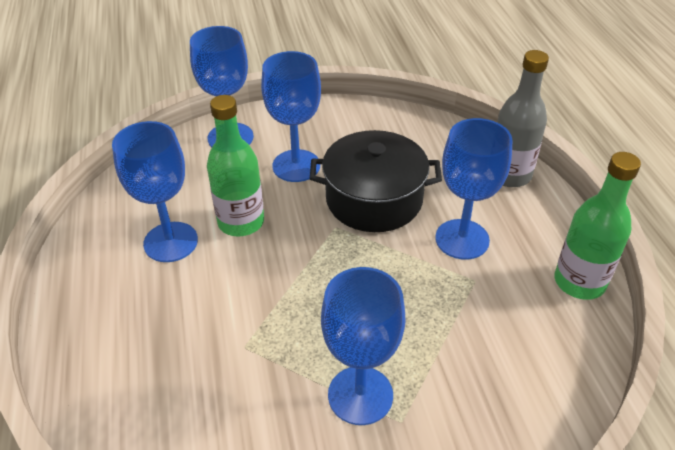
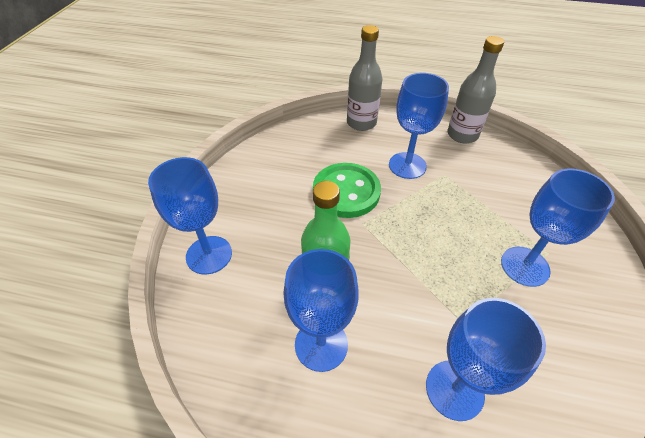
camera: 65 degrees left, 5 degrees up
blue goblet [261,51,321,182] -> blue goblet moved to [426,298,546,421]
black pot [310,130,442,232] -> green button [313,163,381,218]
green bottle [554,152,641,300] -> grey bottle [447,36,504,143]

